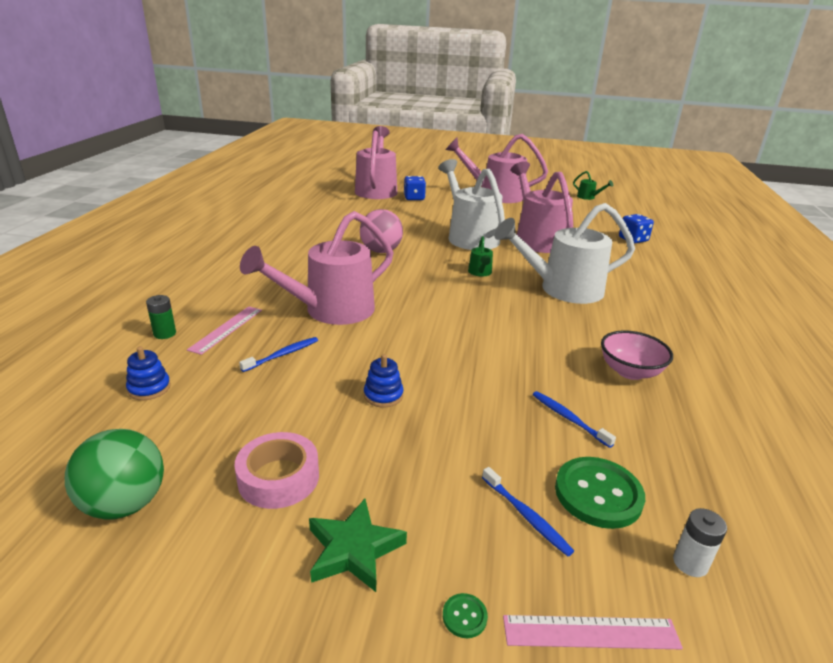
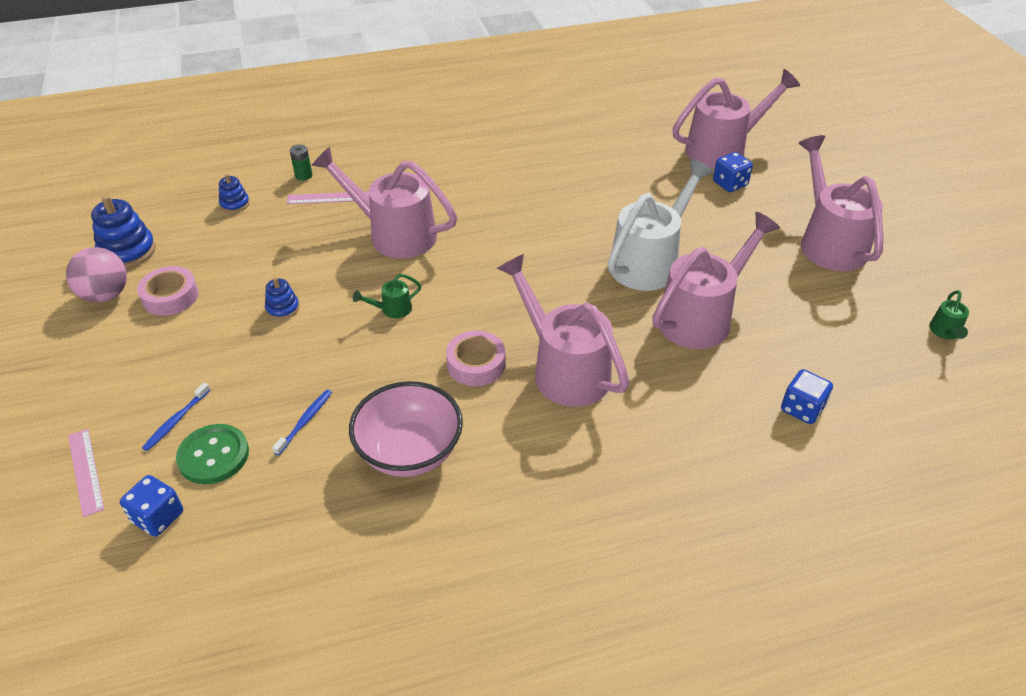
camera: 65 degrees right, 15 degrees up
green ball [65,429,164,519] -> blue stacking toy [91,195,156,268]
blue toothbrush [239,337,318,372] -> none
green star [309,499,407,592] -> none
pink ball [360,209,403,253] -> pink ball moved to [66,247,127,303]
green button [443,593,488,638] -> none
green watering can [468,236,493,277] -> green watering can moved to [353,274,422,318]
white watering can [494,203,635,304] -> pink watering can [497,254,629,407]
pink bowl [601,330,673,380] -> pink bowl [349,381,463,477], size x1.51
white battery [673,508,727,577] -> blue dice [120,475,183,537]
none -> pink tape [446,330,505,386]

